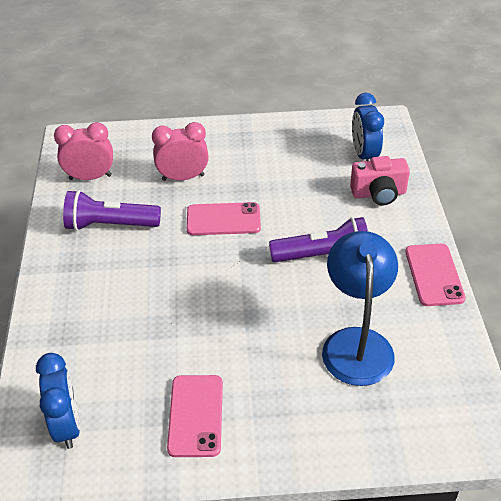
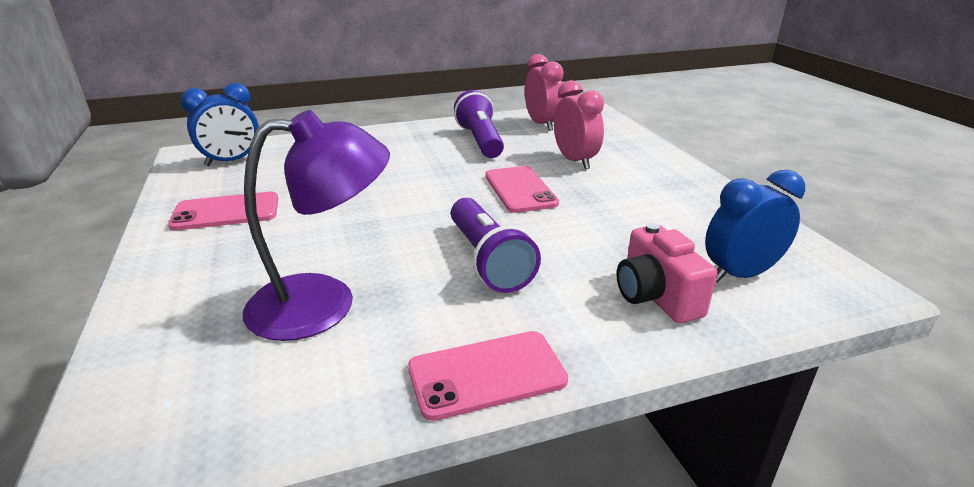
camera: 75 degrees right, 15 degrees down
blue lamp [322,231,398,386] -> purple lamp [243,110,390,341]

